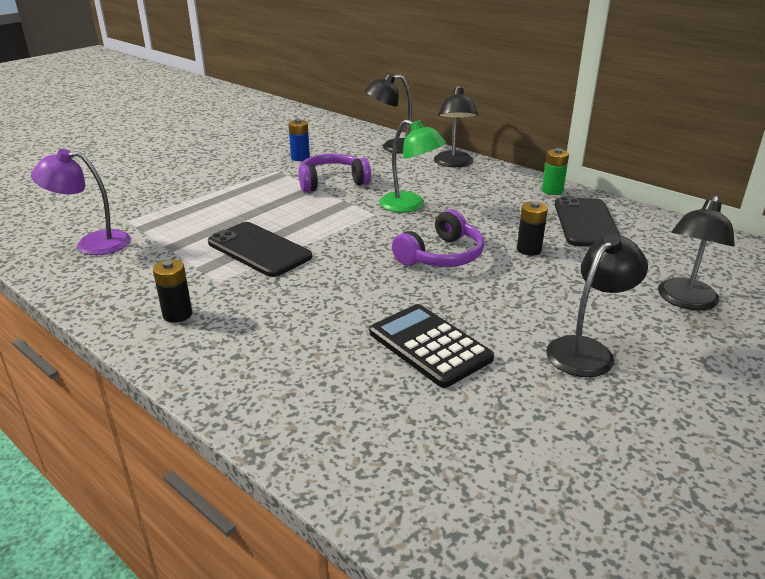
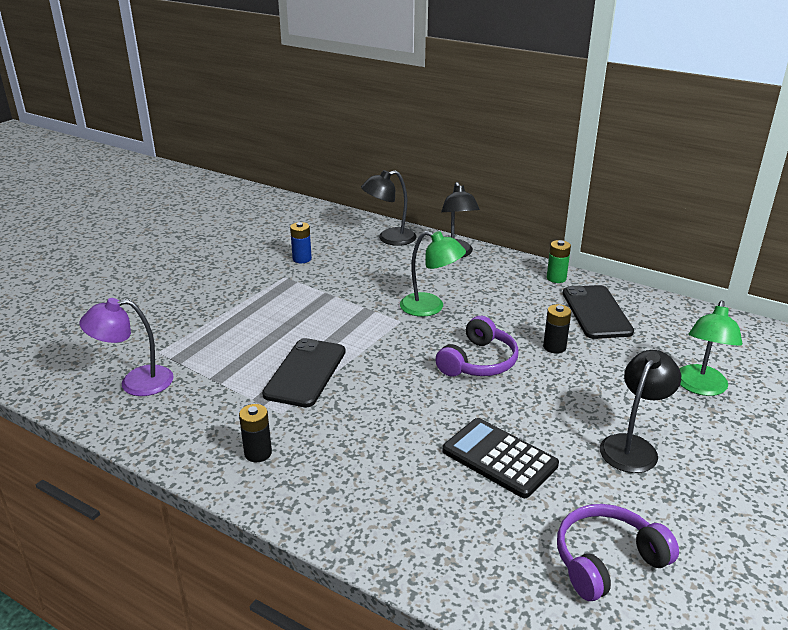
camera: 10 degrees left, 0 degrees up
black phone [208,222,312,277] -> black phone turned 75 degrees clockwise [262,338,345,407]
purple headphones [298,154,371,192] -> purple headphones moved to [557,504,679,601]
black lamp [658,196,735,310] -> green lamp [679,300,742,396]

